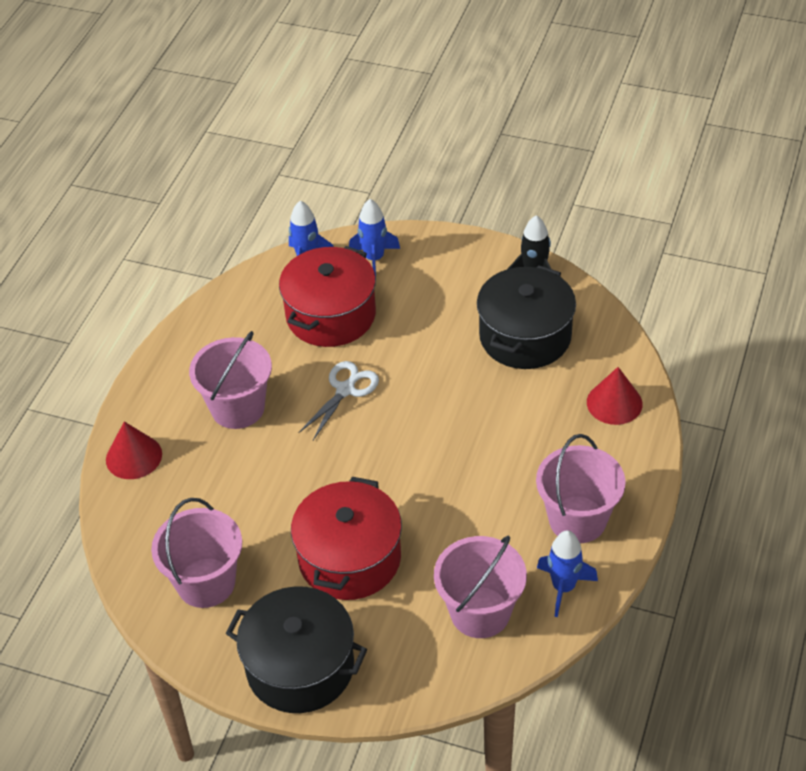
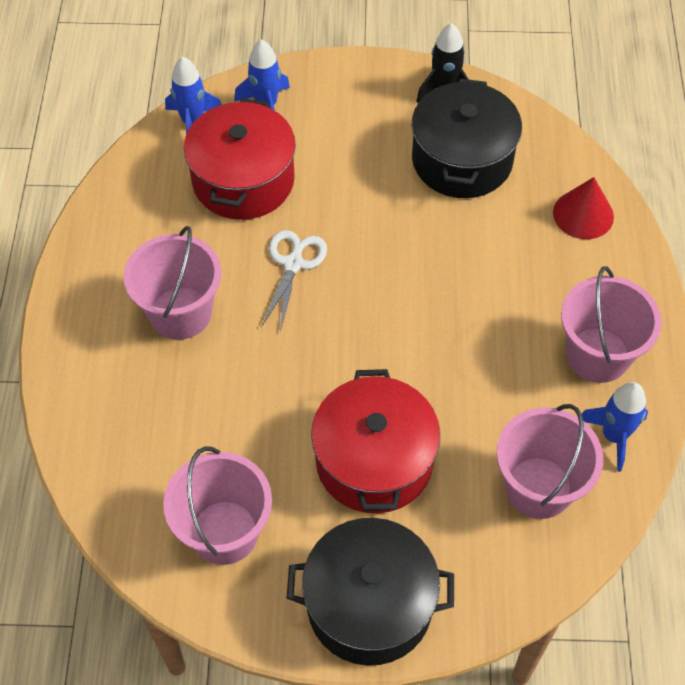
camera: 20 degrees left, 10 degrees up
red cone [106,422,162,479] -> none

